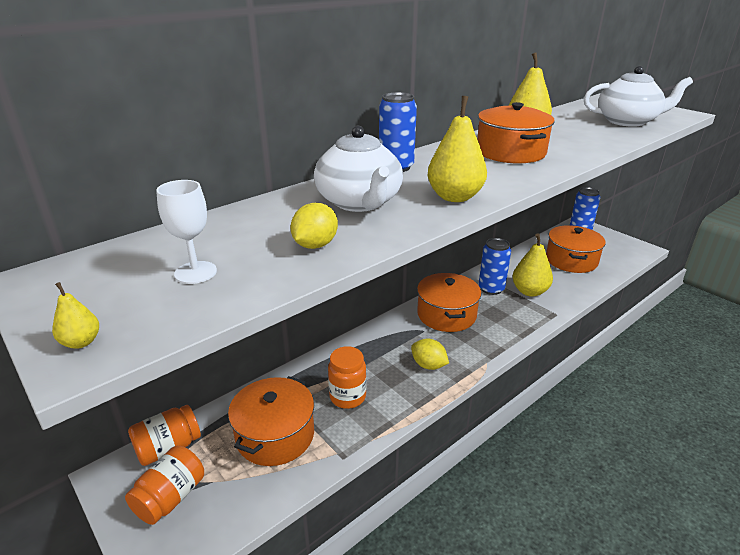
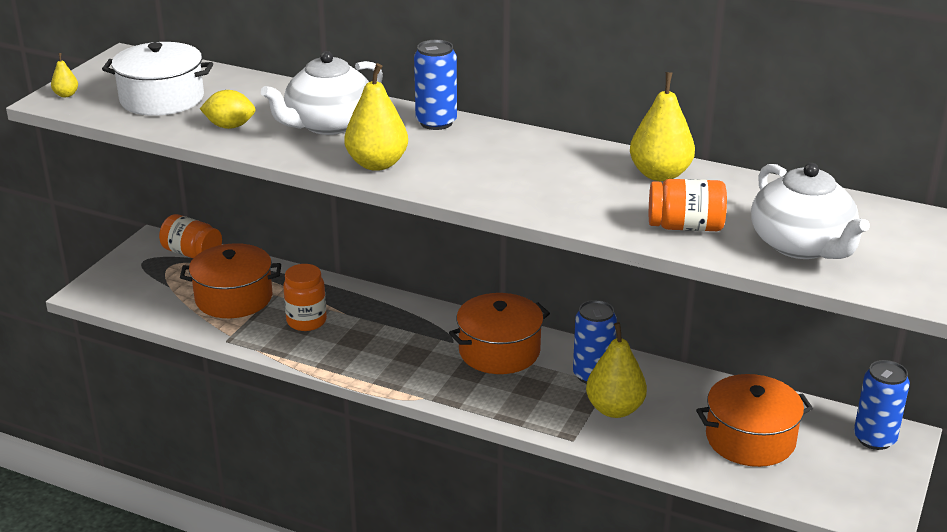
camera: 65 degrees right, 0 degrees up
orange jar [125,446,204,525] -> orange jar moved to [649,179,727,231]
white goblet [156,180,217,284] -> white pot [102,42,213,116]
yellow lemon [411,339,449,370] -> none
orange pot [477,102,555,164] -> none

